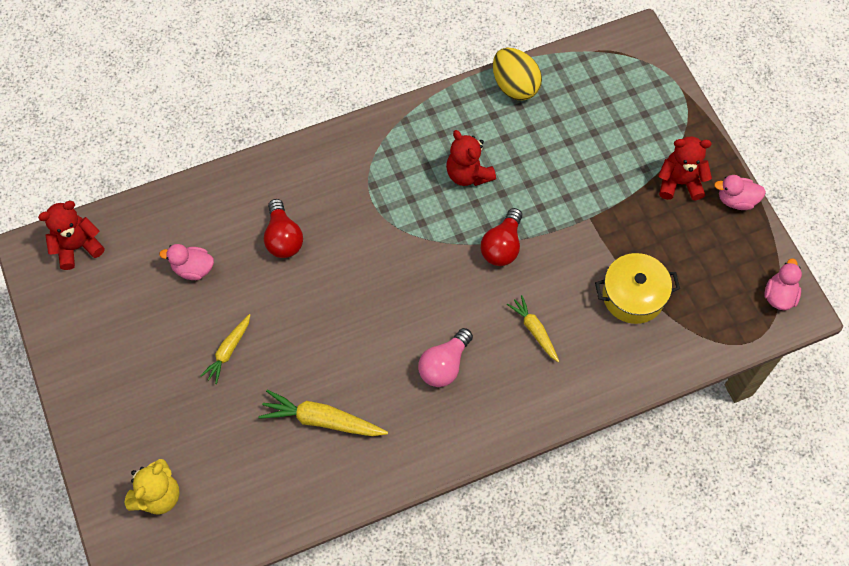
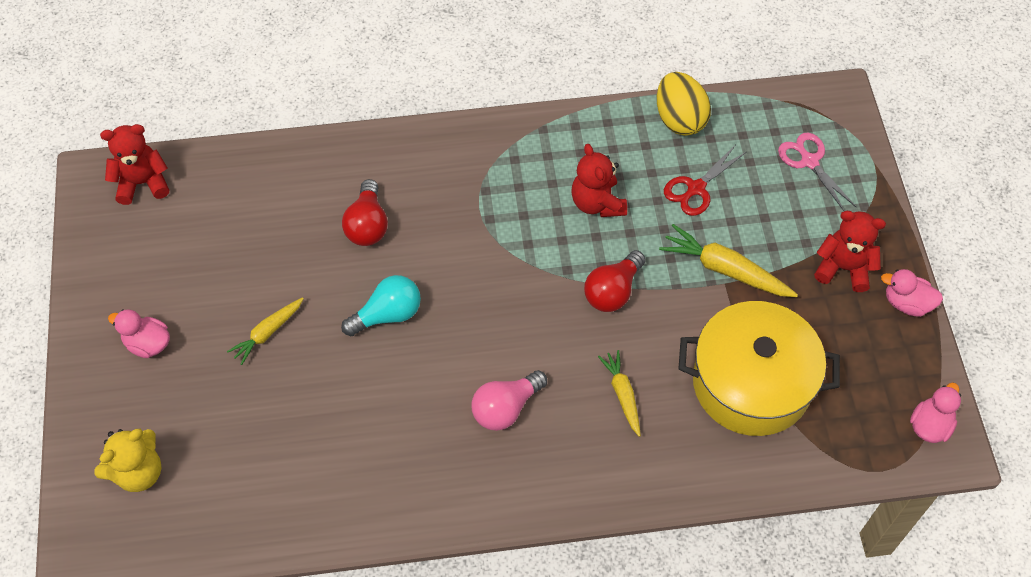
camera: 15 degrees right, 5 degrees down
pink duck [159,244,214,280] -> pink duck moved to [108,309,170,358]
yellow carrot [258,390,388,436] -> yellow carrot moved to [659,224,798,297]
yellow pot [595,253,680,324] -> yellow pot [678,301,840,436], size x1.56
none -> turquoise light bulb [341,275,421,336]
none -> red scissors [664,146,746,216]
none -> pink scissors [778,133,857,211]

